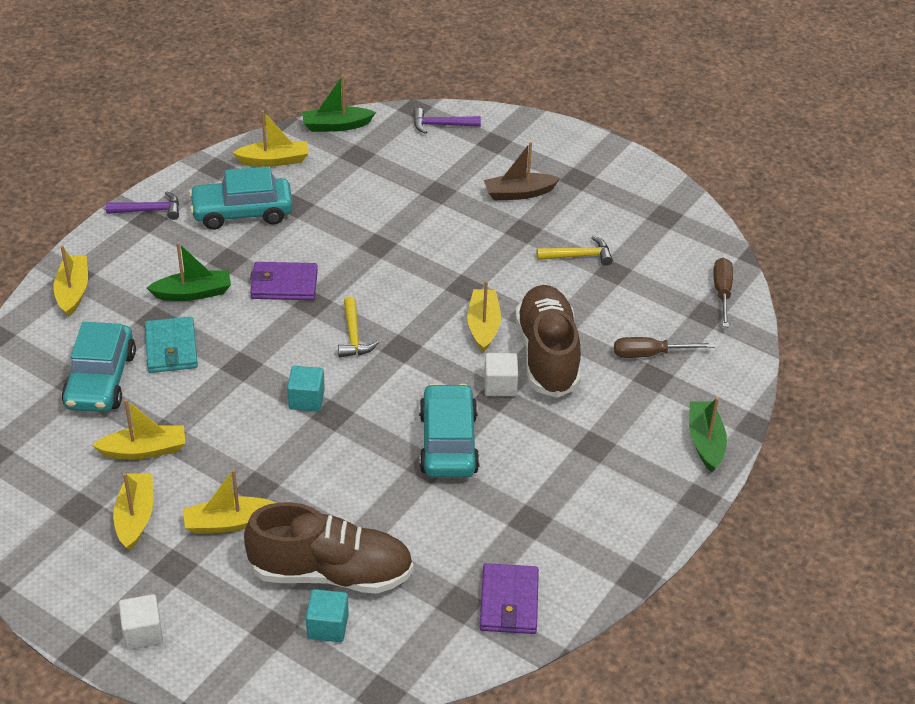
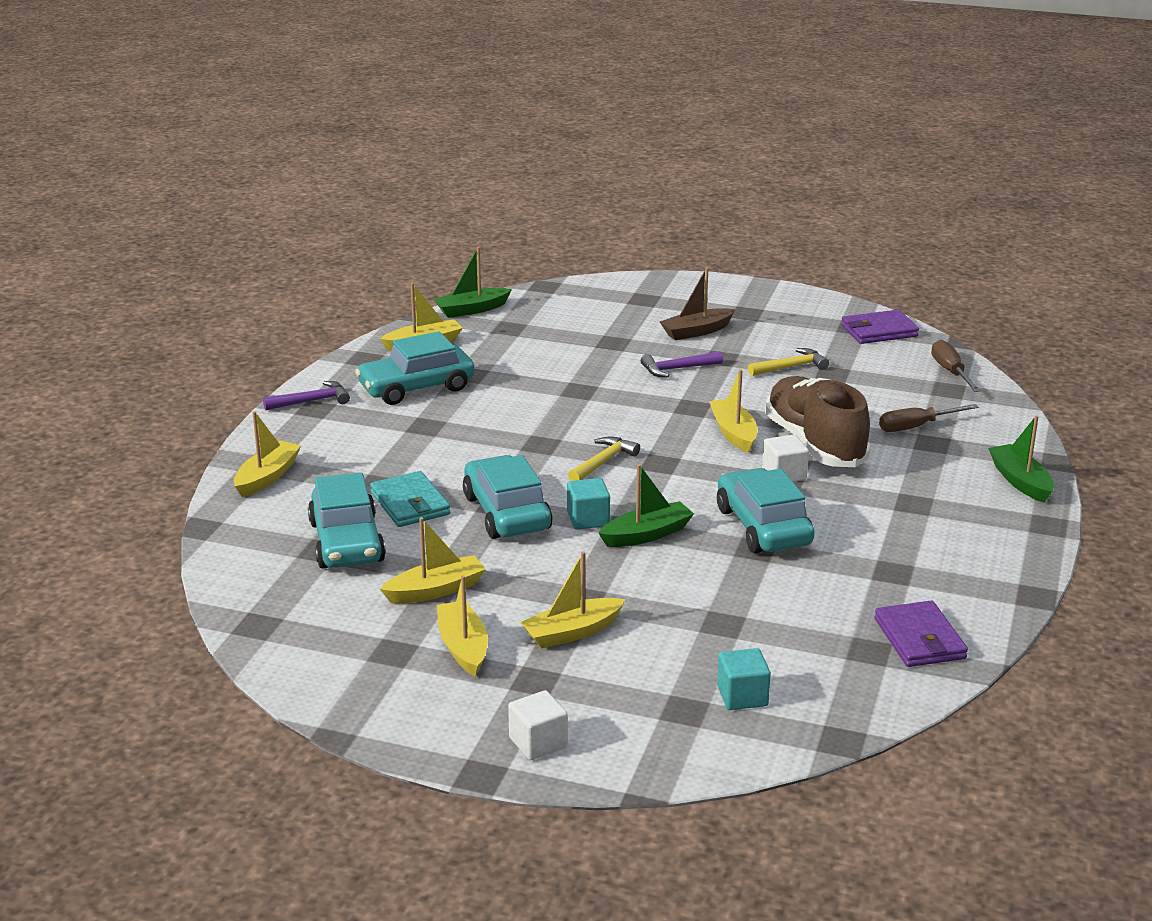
camera: 15 degrees left, 15 degrees down
yellow boat [53,246,88,317] -> yellow boat turned 45 degrees clockwise [234,411,301,497]
green boat [147,242,231,301] -> green boat moved to [598,464,694,547]
brown shoe [244,502,413,594] -> none
purple wallet [250,262,318,300] -> purple wallet moved to [841,310,919,344]
yellow hammer [338,296,379,357] -> yellow hammer turned 120 degrees counterclockwise [568,437,640,481]
purple hammer [413,108,481,134] -> purple hammer moved to [641,351,723,377]
none -> turquoise car [463,455,553,539]

